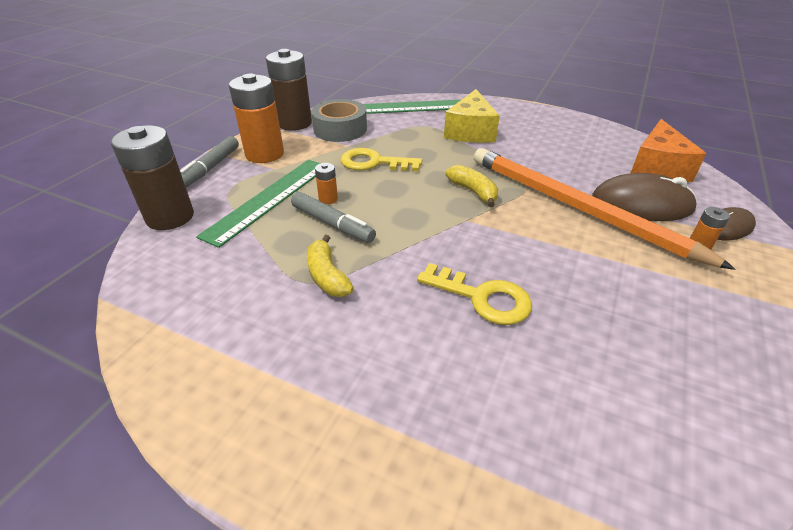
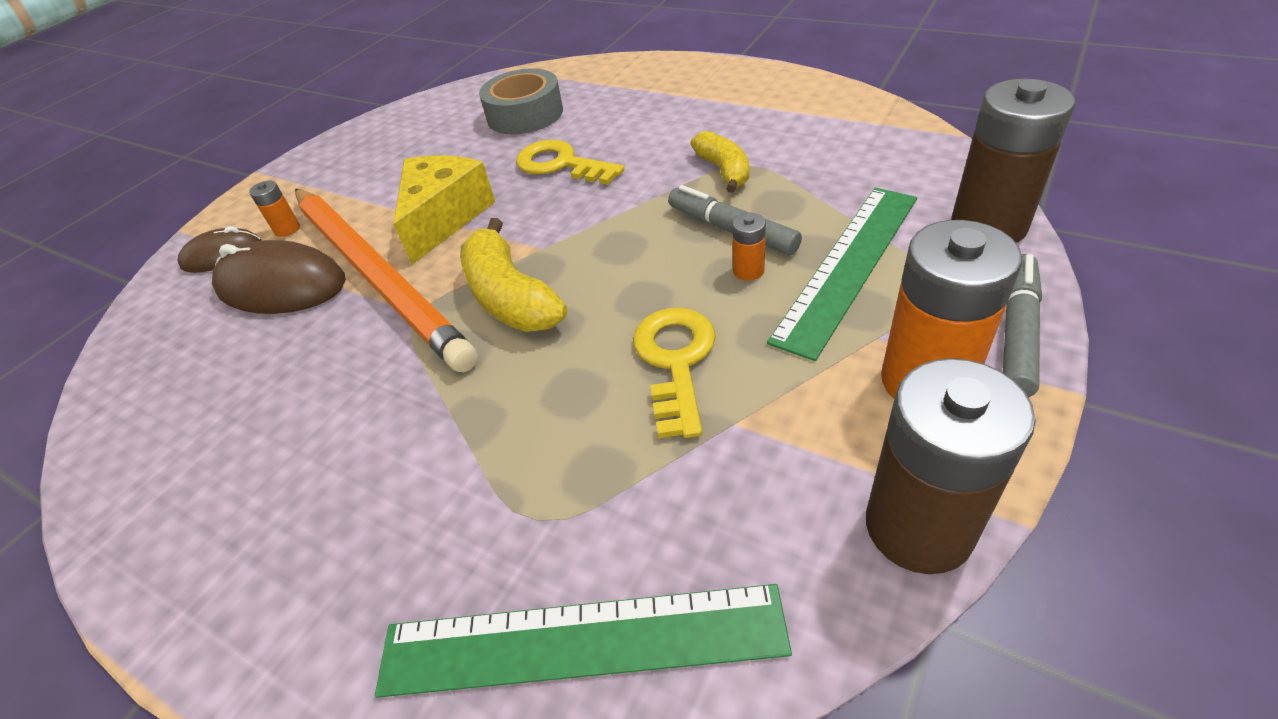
camera: 170 degrees left, 5 degrees up
grey tape [311,99,367,142] -> grey tape moved to [479,68,563,135]
yellow key [340,148,422,171] -> yellow key turned 105 degrees counterclockwise [633,308,716,438]
yellow cheese [444,89,500,143] -> yellow cheese moved to [393,155,495,264]
yellow banana [446,165,498,207] -> yellow banana [460,218,567,332], size x1.53
orange cheese [631,119,706,182] -> none

